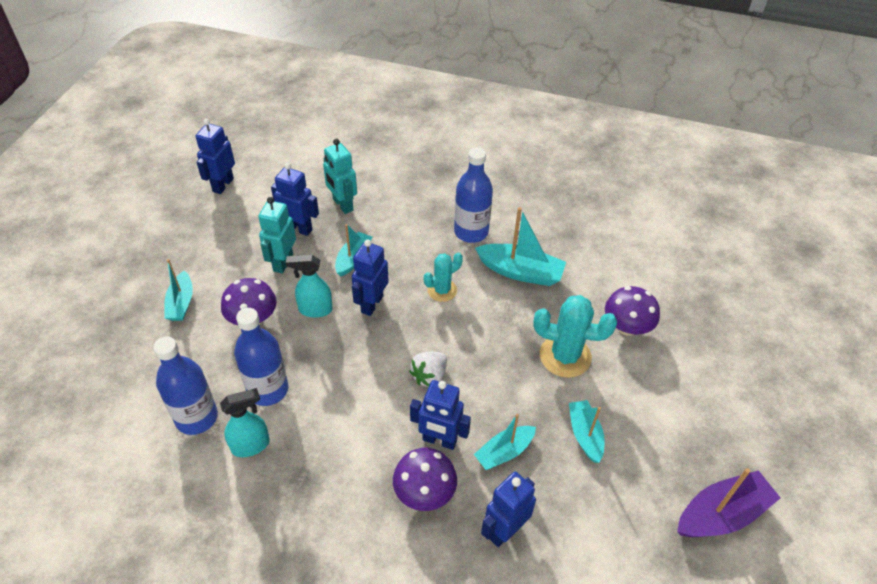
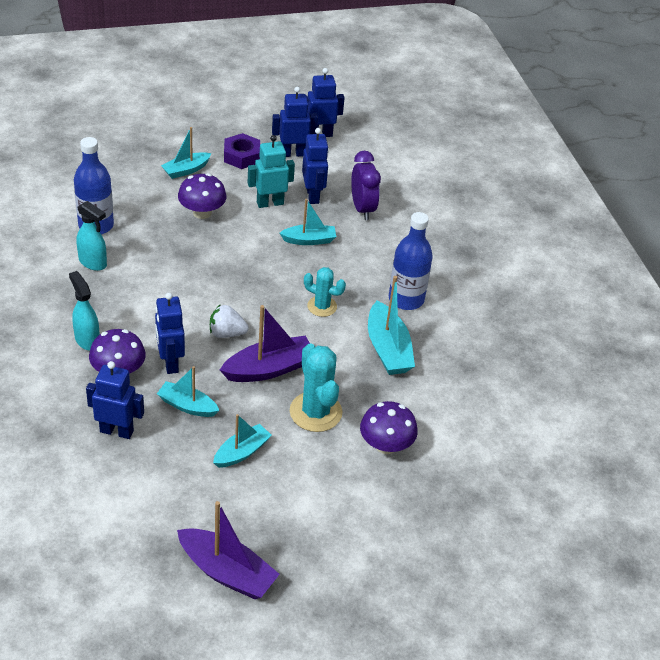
camera: 55 degrees right, 5 degrees down
blue bottle [234,308,288,406] -> none
turquoise spray bottle [286,255,333,318] -> turquoise spray bottle moved to [69,271,99,351]
turquoise robot [323,139,357,214] -> purple clock [351,151,381,220]
blue robot [352,240,389,316] -> blue robot moved to [272,87,318,157]
none -> purple boat [220,305,310,382]
none -> purple nut [224,133,260,169]

